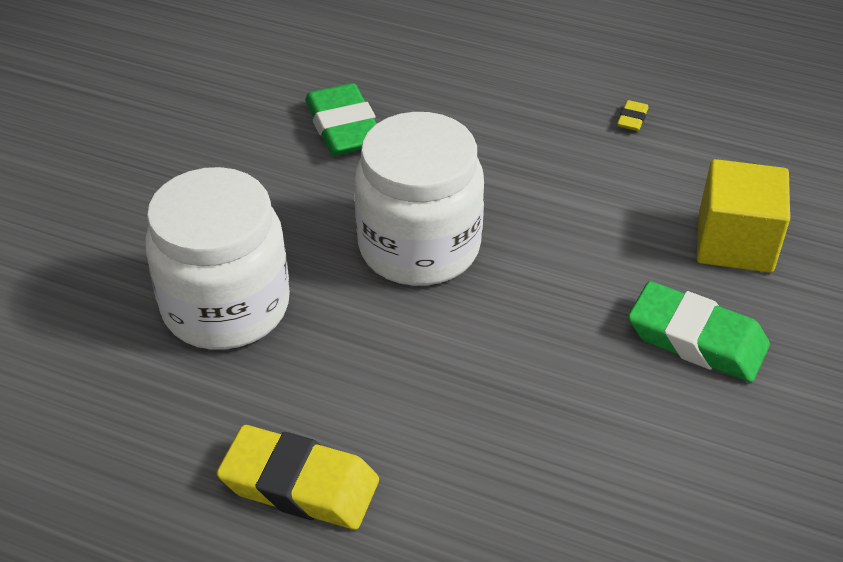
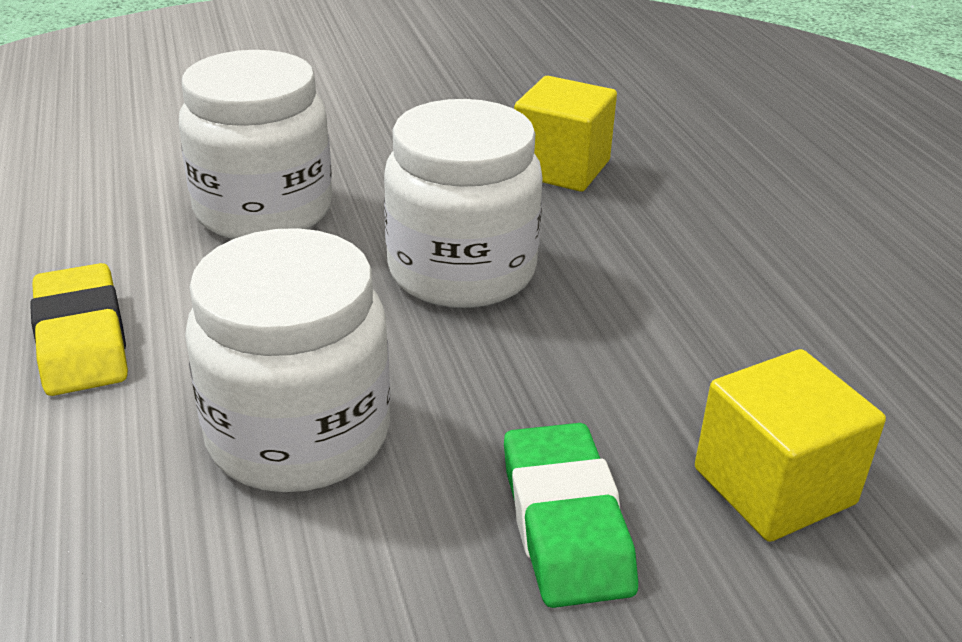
camera: 50 degrees right, 10 degrees down
green eraser [305,83,377,156] -> yellow cube [514,76,617,192]
yellow eraser [617,100,648,131] -> none
none -> white jar [185,228,391,492]

